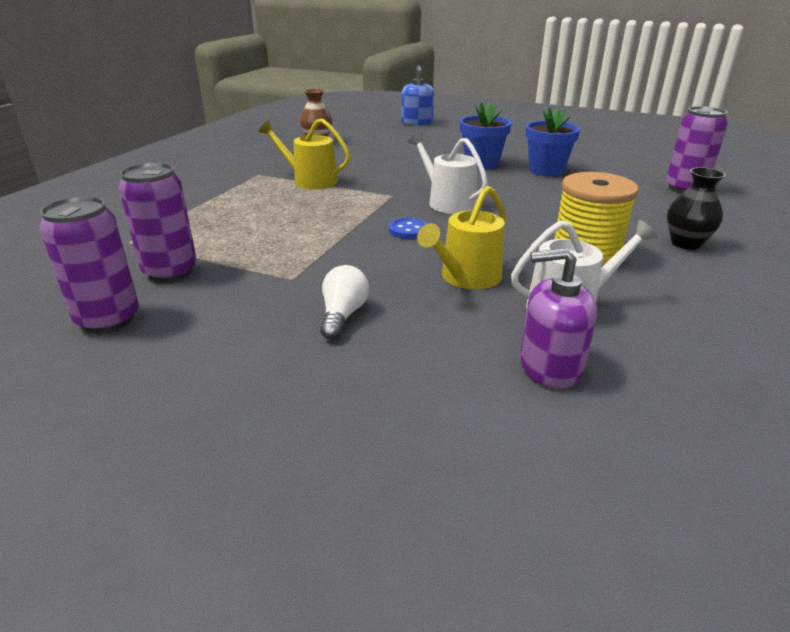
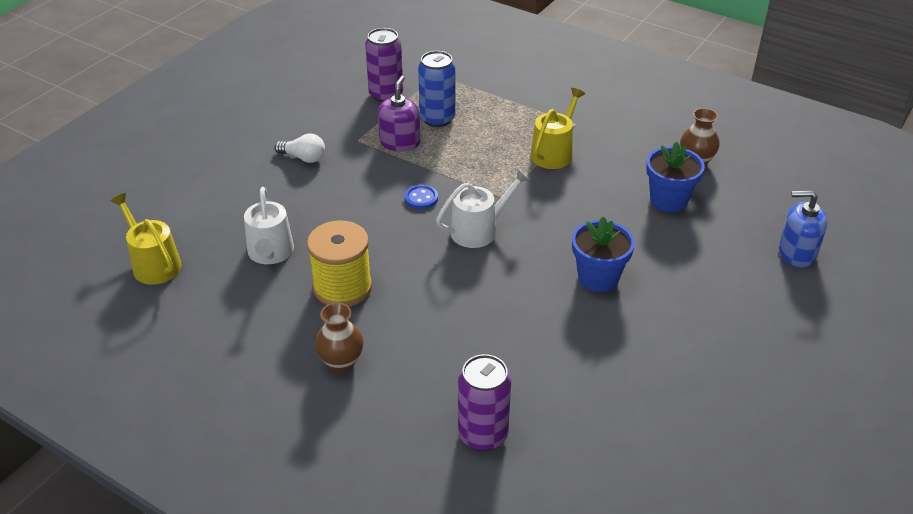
camera: 100 degrees right, 10 degrees up
purple can [40,196,139,333] -> none
yellow watering can [417,186,506,289] -> yellow watering can moved to [110,193,182,285]
purple soap dispenser [520,248,597,389] -> purple soap dispenser moved to [378,76,420,152]
blue flower pot [526,107,580,176] -> blue flower pot moved to [646,141,705,212]
black vase [667,167,726,250] -> brown vase [315,302,364,373]
none -> blue can [418,51,456,127]

